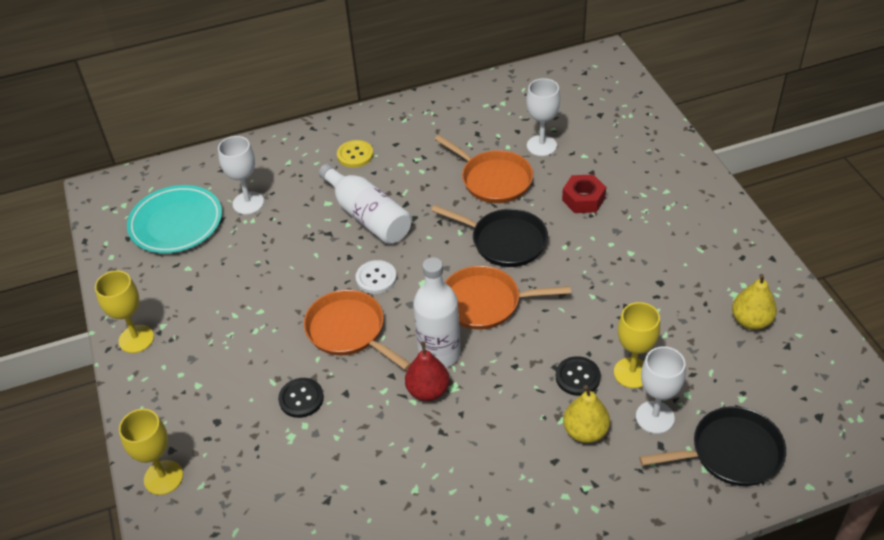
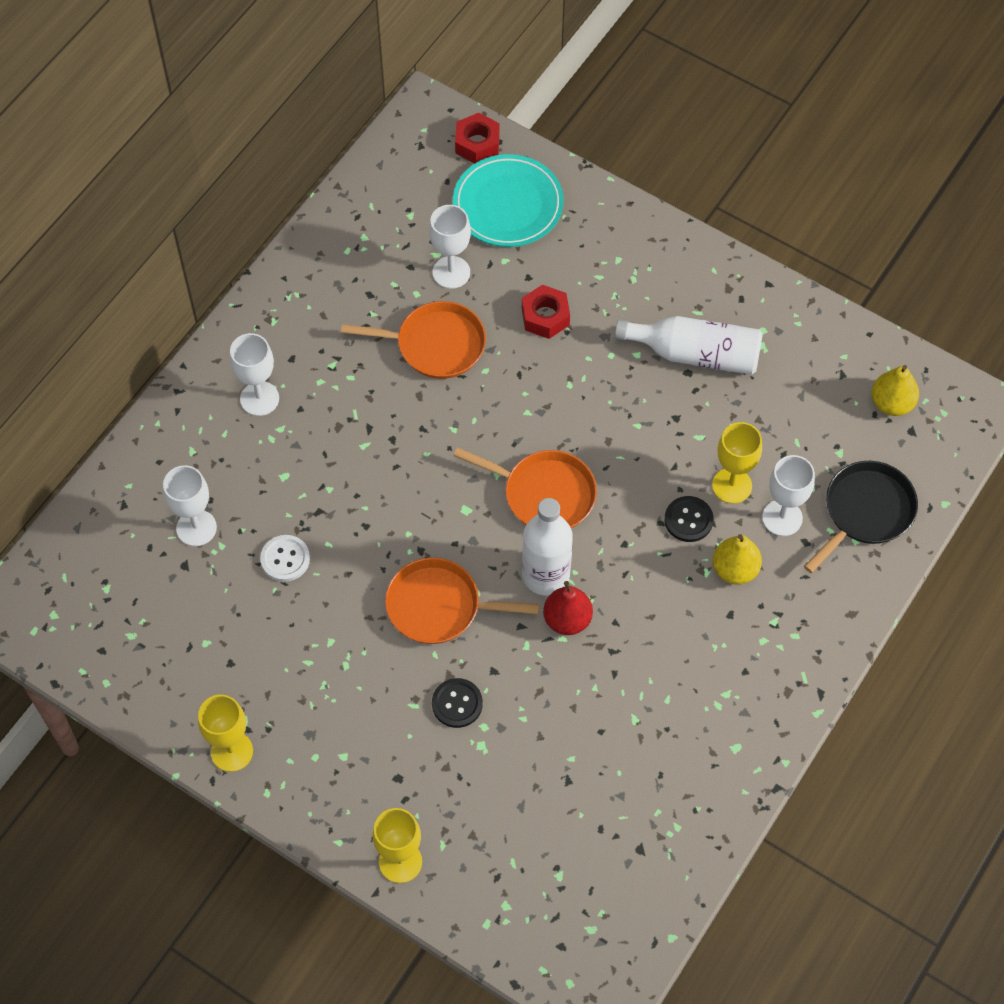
camera: 40 degrees left, 15 degrees up
turquoise plate [127,185,222,253] -> turquoise plate moved to [453,154,564,247]
white bottle [319,164,412,244] -> white bottle moved to [615,316,763,375]
yellow button [337,140,374,168] -> white goblet [230,333,279,416]
white button [356,260,397,294] -> white button moved to [260,535,310,582]
black pan [431,205,548,267] -> none
orange pan [445,266,571,330] -> orange pan turned 120 degrees counterclockwise [453,447,597,528]
yellow pear [732,274,777,330] -> yellow pear moved to [871,365,919,416]
none -> red nut [455,113,500,163]

